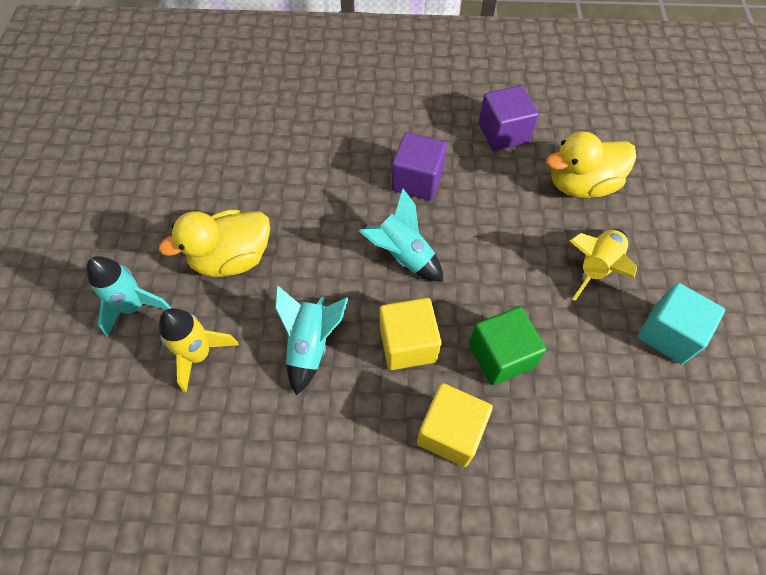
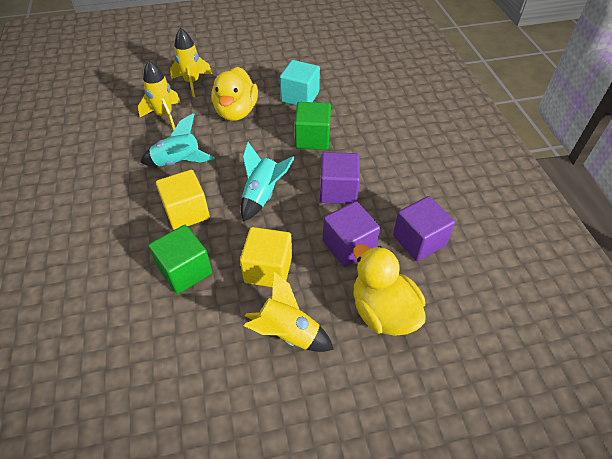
camera: 75 degrees right, 10 degrees down
turquoise rocket [86,256,172,337] -> yellow rocket [170,28,212,97]
yellow duck [159,209,270,277] -> yellow duck turned 135 degrees counterclockwise [211,67,258,121]
yellow cube [417,383,493,467] -> yellow cube moved to [240,227,292,287]
turquoise cube [638,283,725,364] -> turquoise cube moved to [280,60,320,106]
none -> green cube [295,102,331,150]
none -> purple cube [323,201,380,267]

